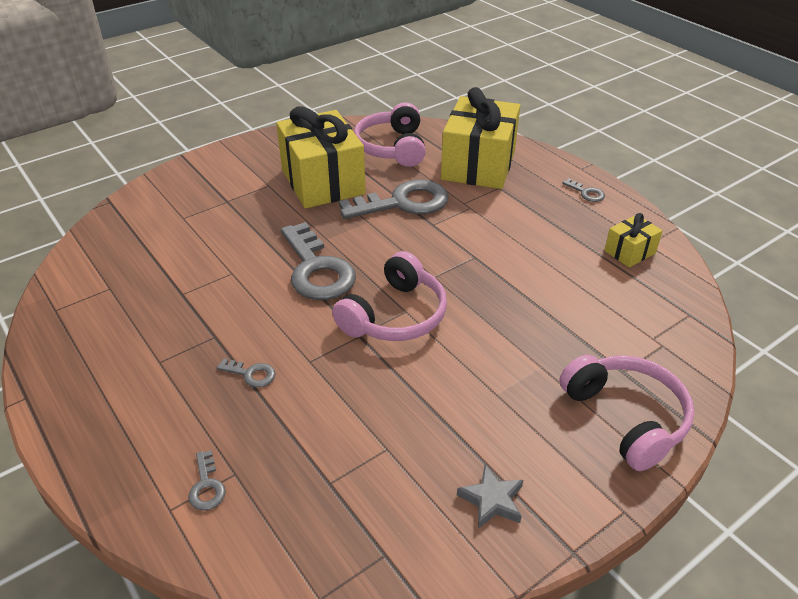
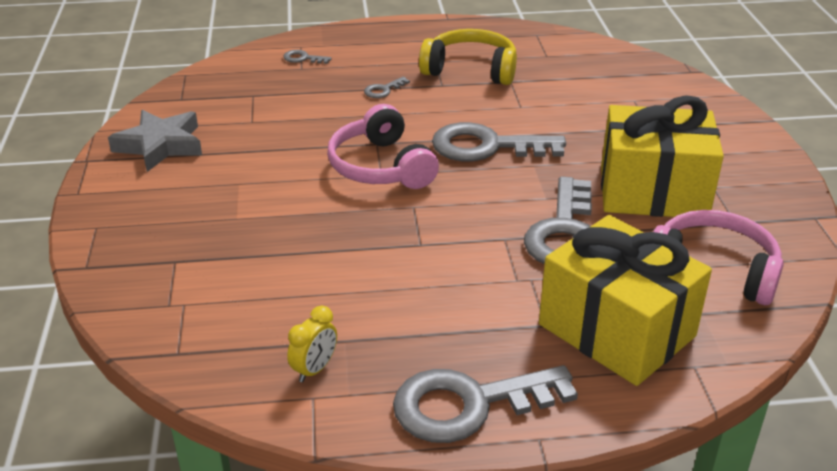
camera: 120 degrees right, 5 degrees down
grey star [457,464,523,529] -> grey star [108,110,202,172], size x1.71
pink headphones [559,355,694,471] -> none
grey key [562,178,605,202] -> grey key [393,365,578,443], size x2.36
yellow gift [604,213,663,268] -> yellow clock [287,306,337,382]
none -> yellow headphones [419,29,517,85]

